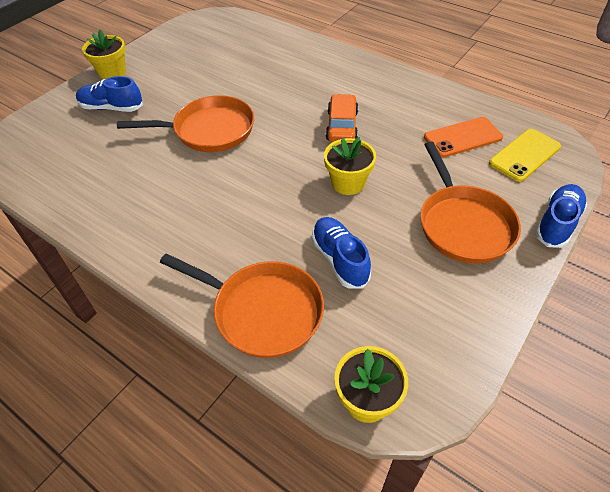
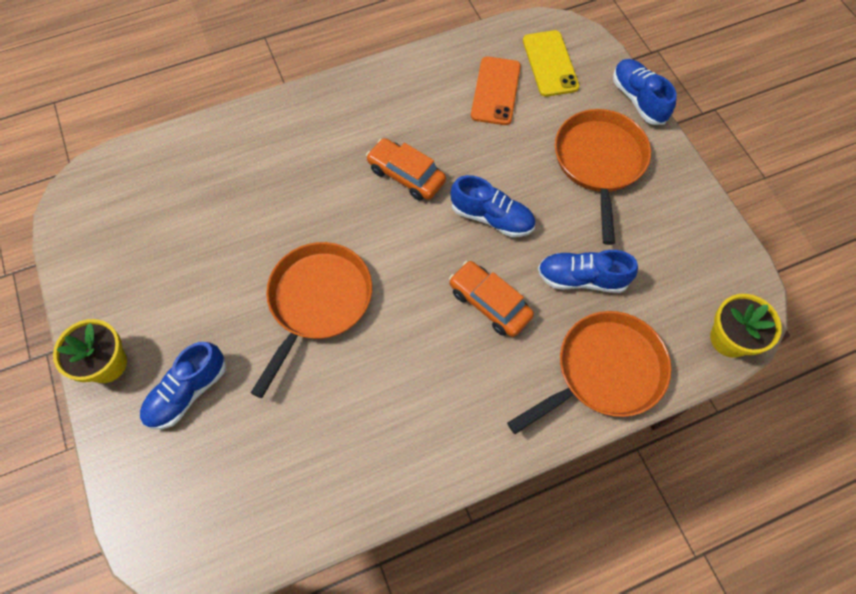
camera: 60 degrees left, 15 degrees up
yellow flower pot [324,137,376,195] -> blue shoe [451,175,535,237]
orange pan [420,142,521,263] -> orange pan turned 105 degrees counterclockwise [555,109,651,245]
none -> orange car [449,261,534,337]

